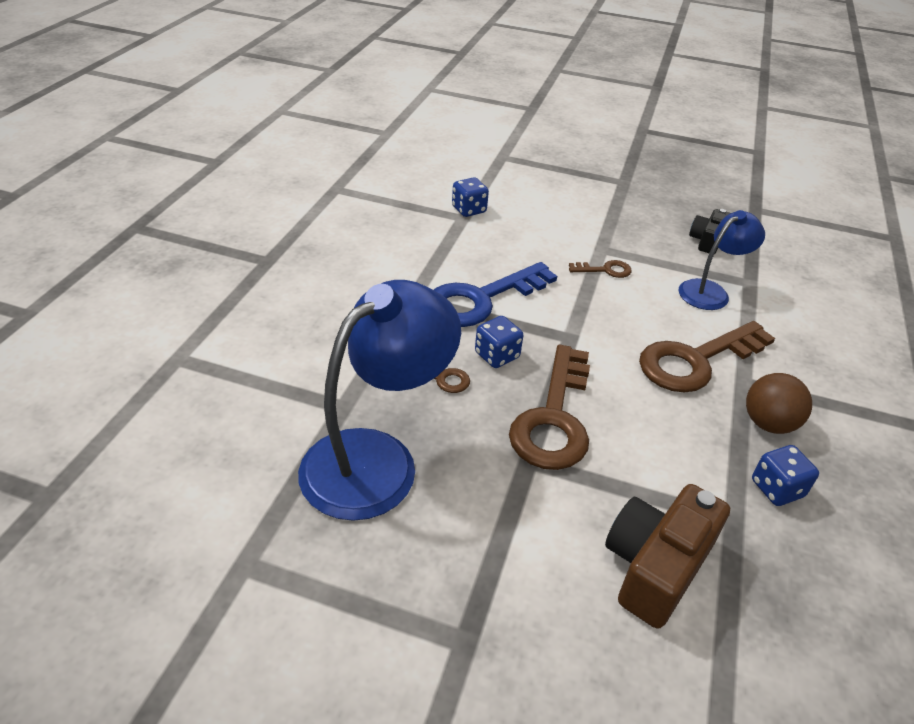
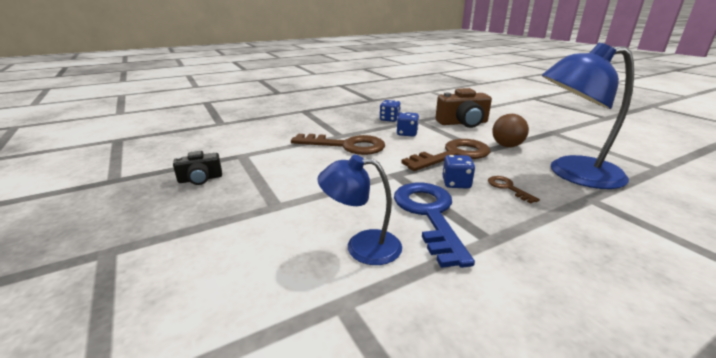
camera: 135 degrees left, 15 degrees down
blue key [434,262,557,327] -> blue key turned 105 degrees counterclockwise [394,183,475,268]
blue dice [452,177,489,217] -> blue dice moved to [397,112,419,137]
brown key [569,260,632,278] -> none
blue lamp [679,210,765,310] -> blue lamp moved to [317,155,402,265]
brown ball [746,373,812,434] -> brown ball moved to [492,114,529,147]

